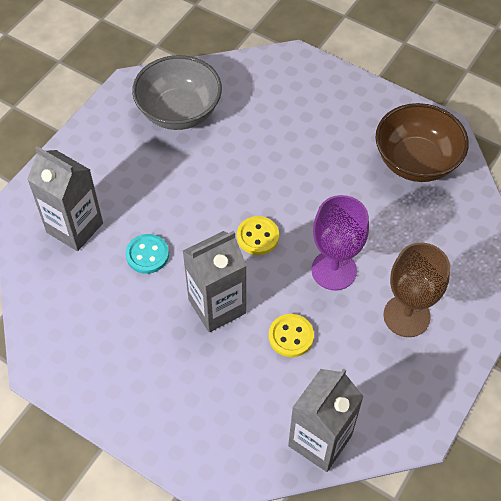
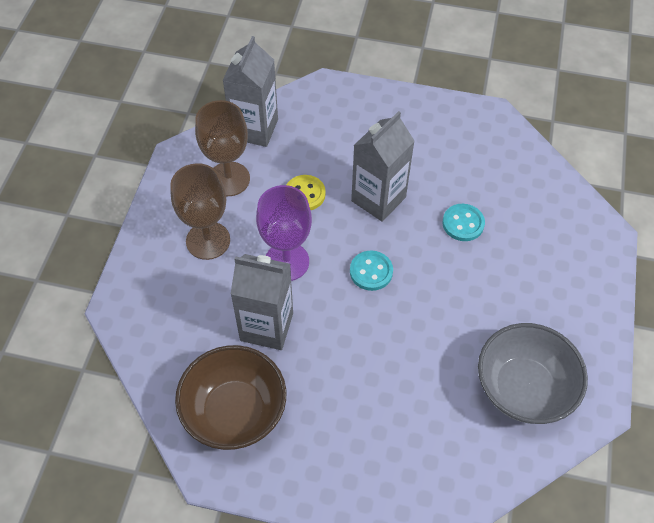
camera: 160 degrees right, 0 degrees up
grey carton [27,146,103,251] -> grey carton moved to [231,254,293,350]
yellow button [237,216,279,255] -> turquoise button [350,251,393,291]
none -> brown goblet [195,100,250,196]

